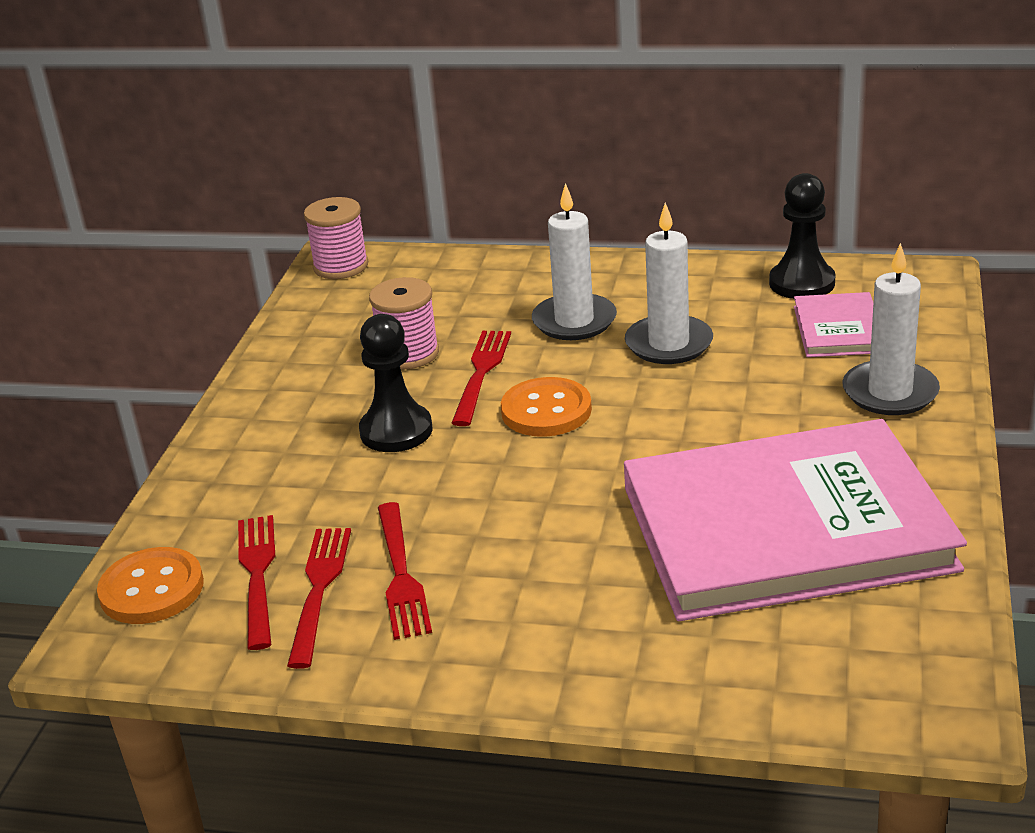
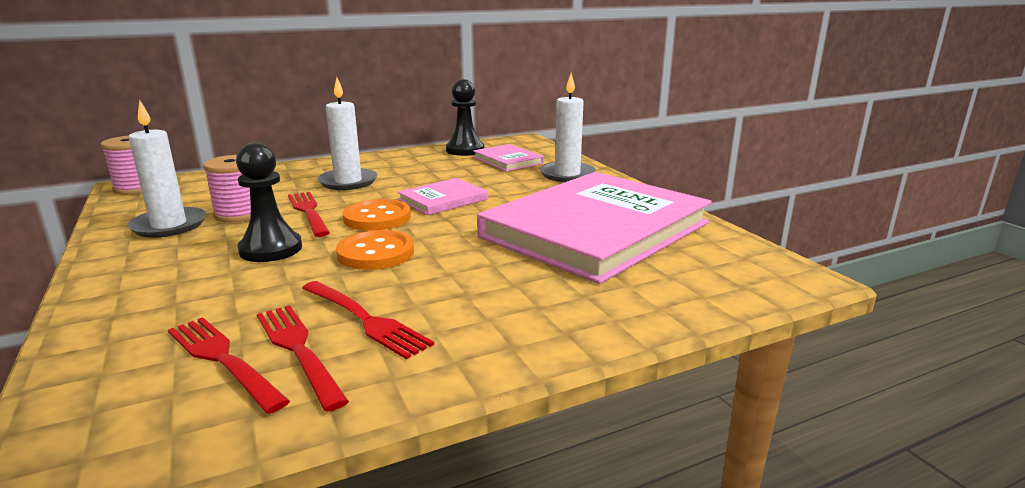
camera: 40 degrees left, 10 degrees down
orange button [97,547,204,624] -> orange button moved to [336,230,414,270]
white candle [625,202,713,364] -> white candle moved to [127,100,206,238]
none -> pink book [398,178,488,215]

